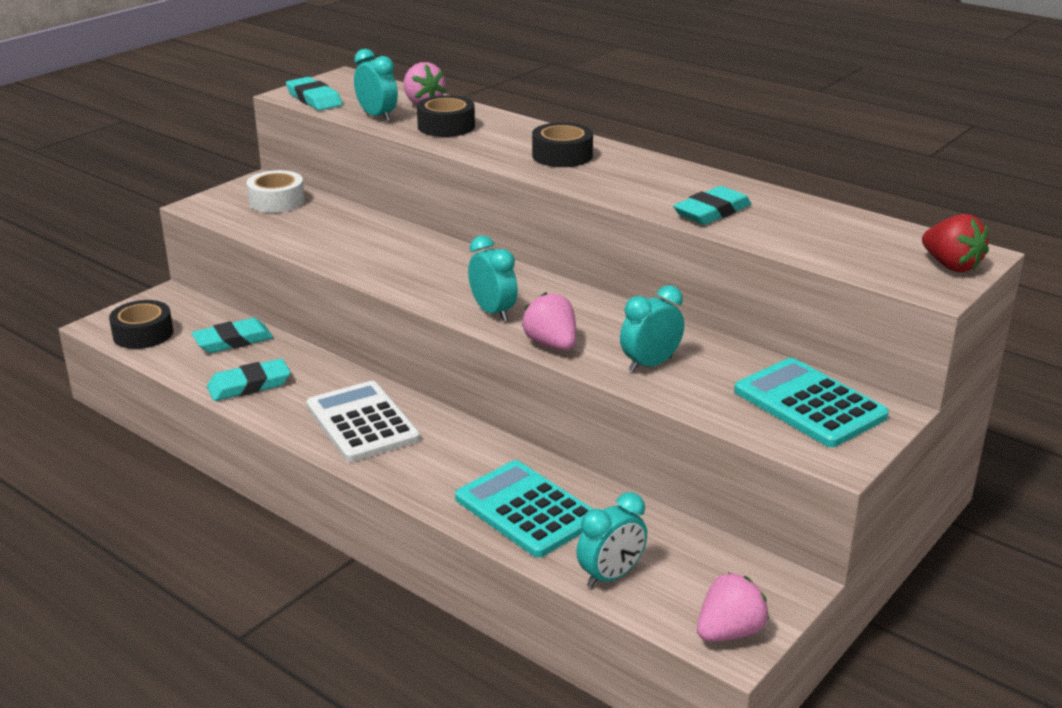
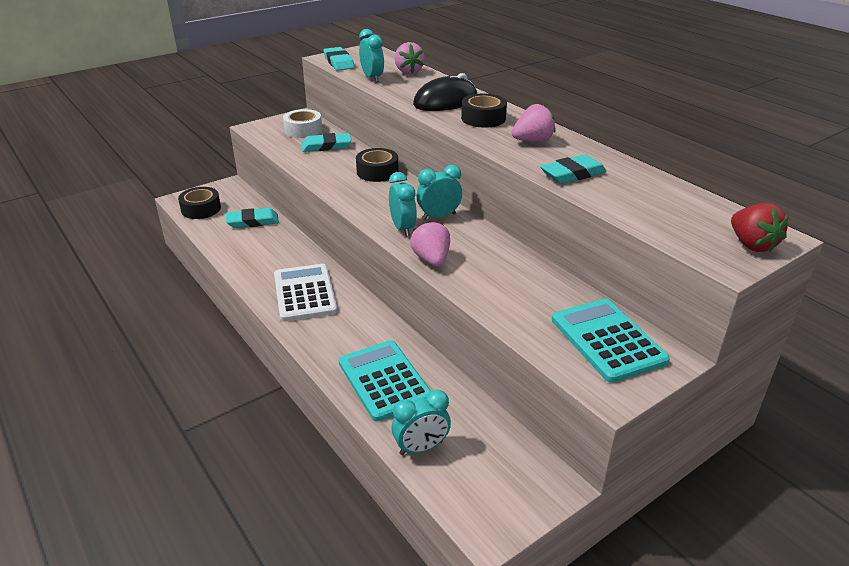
camera: 15 degrees right, 5 degrees up
turquoise eraser [207,359,291,401] -> turquoise eraser moved to [301,133,352,152]
black tape [417,95,475,137] -> black tape moved to [356,148,399,182]
turquoise clock [620,285,684,372] -> turquoise clock moved to [416,165,462,220]
pink strawberry [697,573,769,642] -> pink strawberry moved to [512,104,556,142]
none -> black mouse [413,73,477,111]

